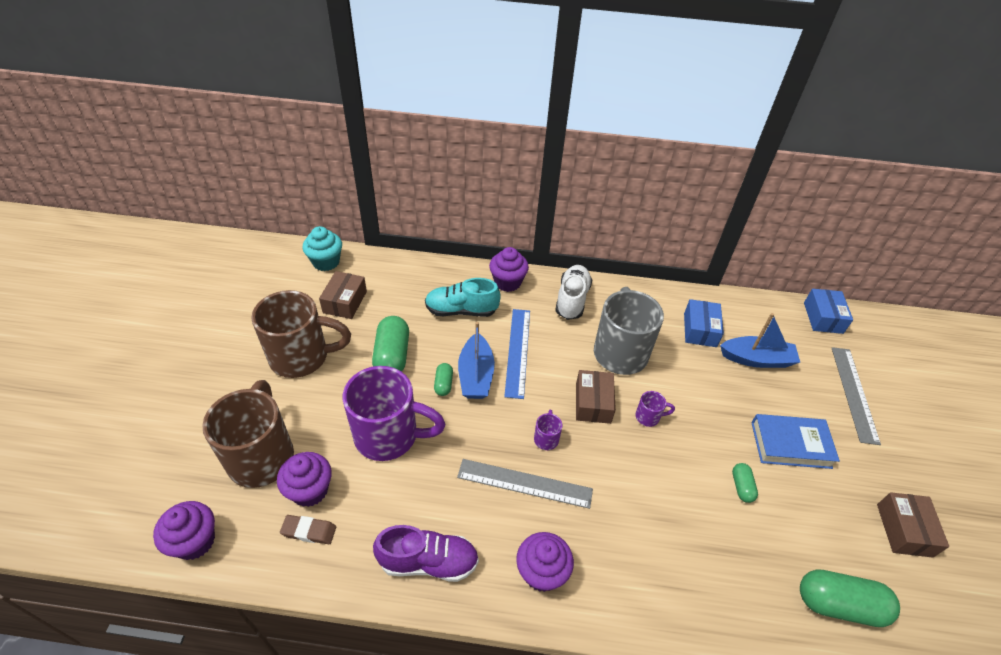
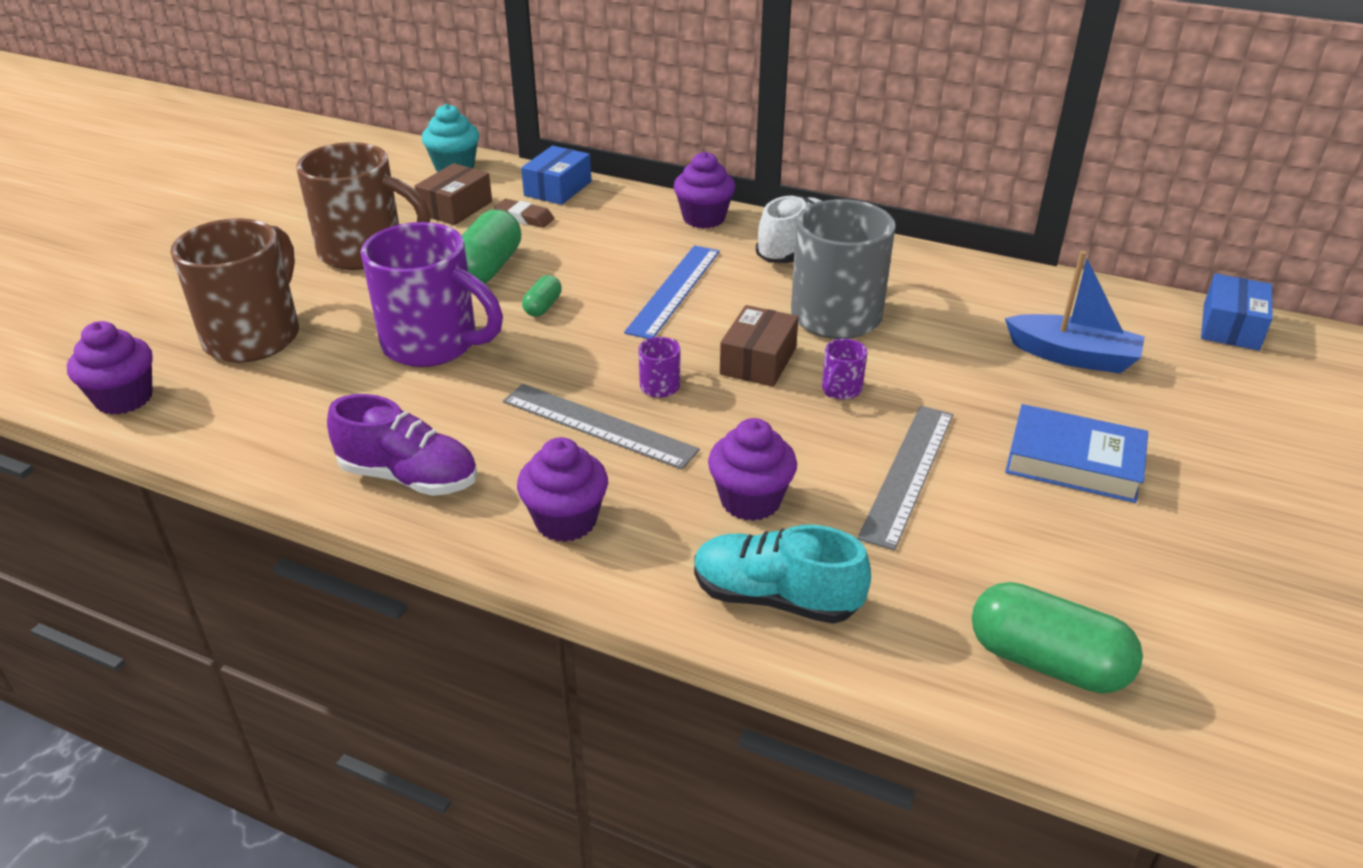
camera: 20 degrees right, 10 degrees down
purple cupcake [277,452,332,507] -> purple cupcake moved to [708,418,797,521]
brown eraser [280,515,336,544] -> brown eraser moved to [494,199,554,228]
turquoise shoe [425,278,501,317] -> turquoise shoe moved to [694,525,871,624]
blue boat [458,322,495,399] -> none
purple mug [636,391,675,427] -> purple mug turned 105 degrees clockwise [822,339,868,400]
blue box [684,299,724,347] -> blue box moved to [521,146,591,205]
green capsule [732,463,758,503] -> none
grey ruler [832,347,881,445] -> grey ruler moved to [857,406,953,551]
brown box [877,492,949,557] -> none

